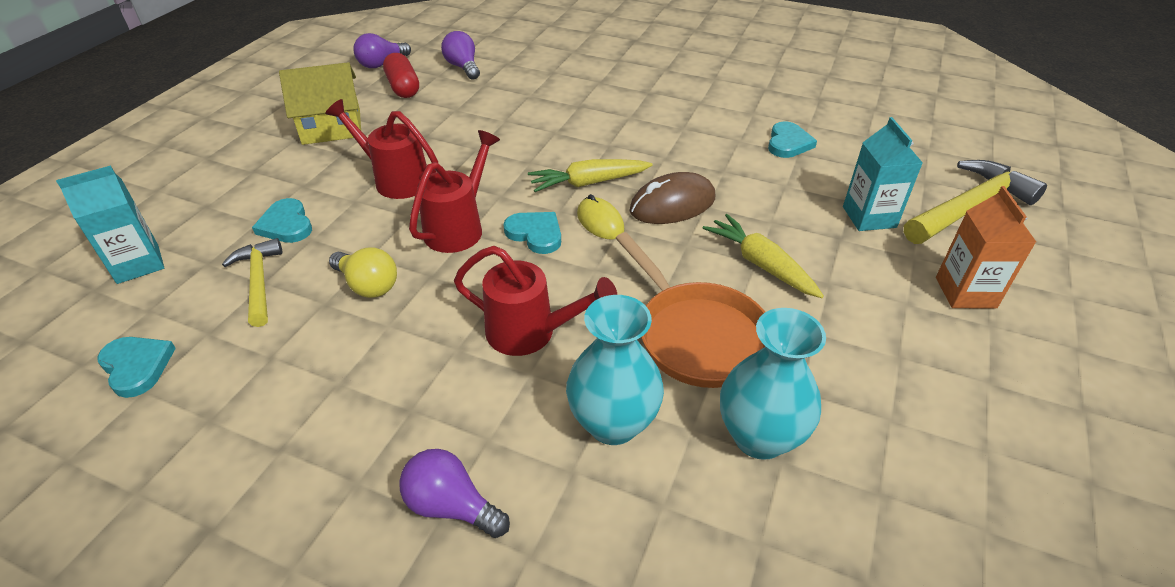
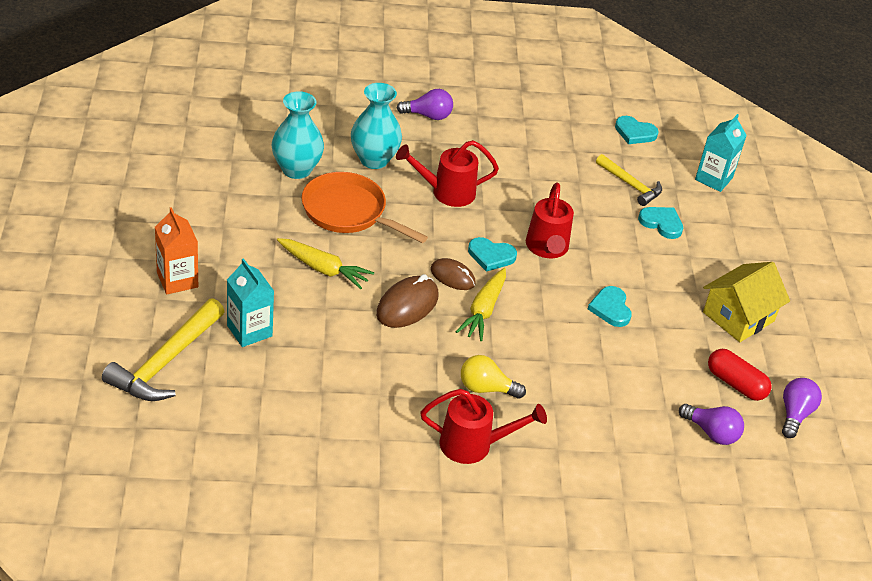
camera: 150 degrees right, 0 degrees up
red watering can [325,99,438,199] -> red watering can moved to [420,389,547,464]
yellow light bulb [329,247,397,298] -> yellow light bulb moved to [461,355,526,399]
yellow carrot [528,159,653,192] -> yellow carrot turned 150 degrees clockwise [456,268,506,341]
yellow mouse [577,194,624,239] -> brown mouse [430,258,476,290]
turquoise heart [768,121,817,158] -> turquoise heart moved to [588,286,632,327]

